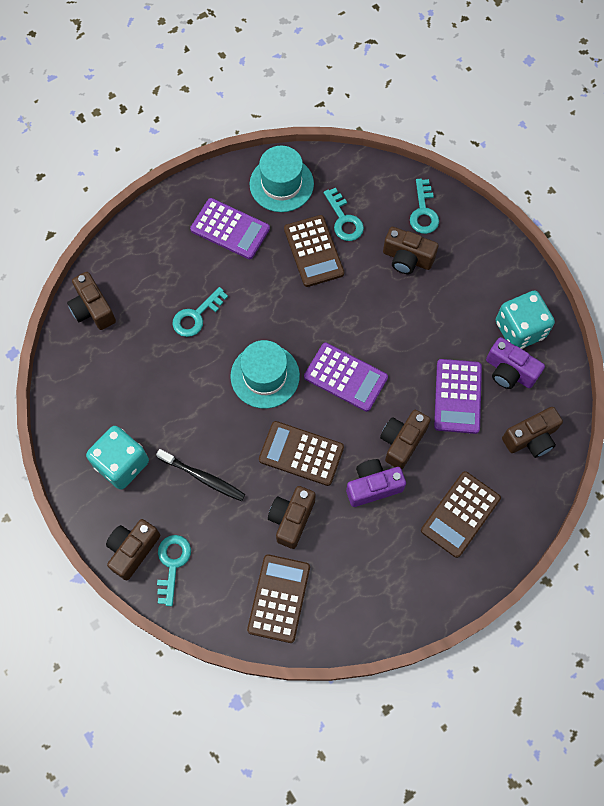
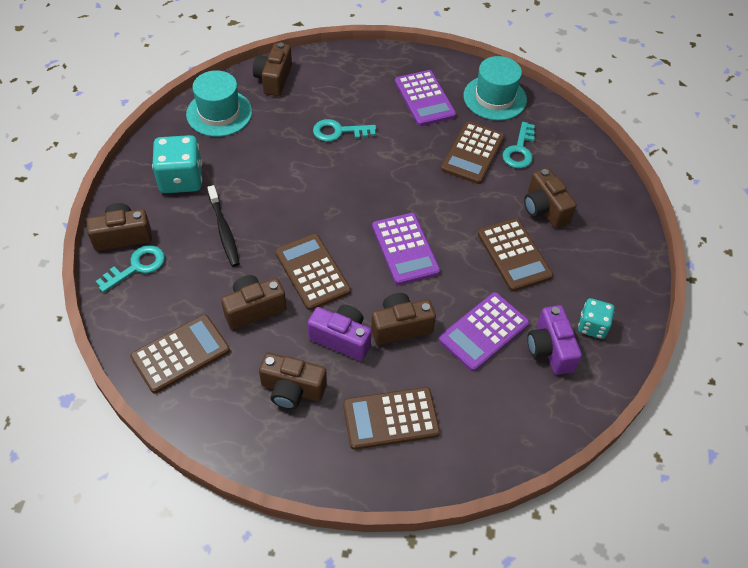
camera: 40 degrees right, 15 degrees down
turquoise hat [230,340,300,408] -> turquoise hat moved to [186,70,252,137]
turquoise key [410,179,439,234] -> none
turquoise dice [495,291,555,349] -> turquoise dice [578,298,615,339], size x0.60
brown camera [502,407,563,458] -> brown camera moved to [259,353,327,410]
none -> brown calculator [478,218,553,292]

